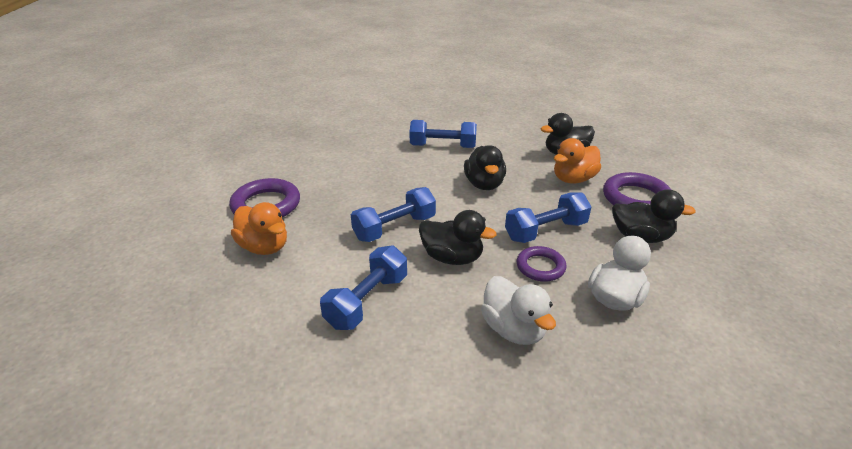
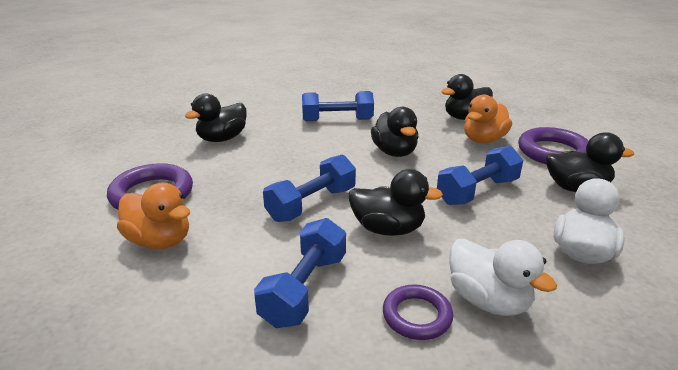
camera: 10 degrees left, 5 degrees down
purple ring [517,246,566,282] -> purple ring moved to [383,284,453,340]
none -> black duck [185,93,247,142]

